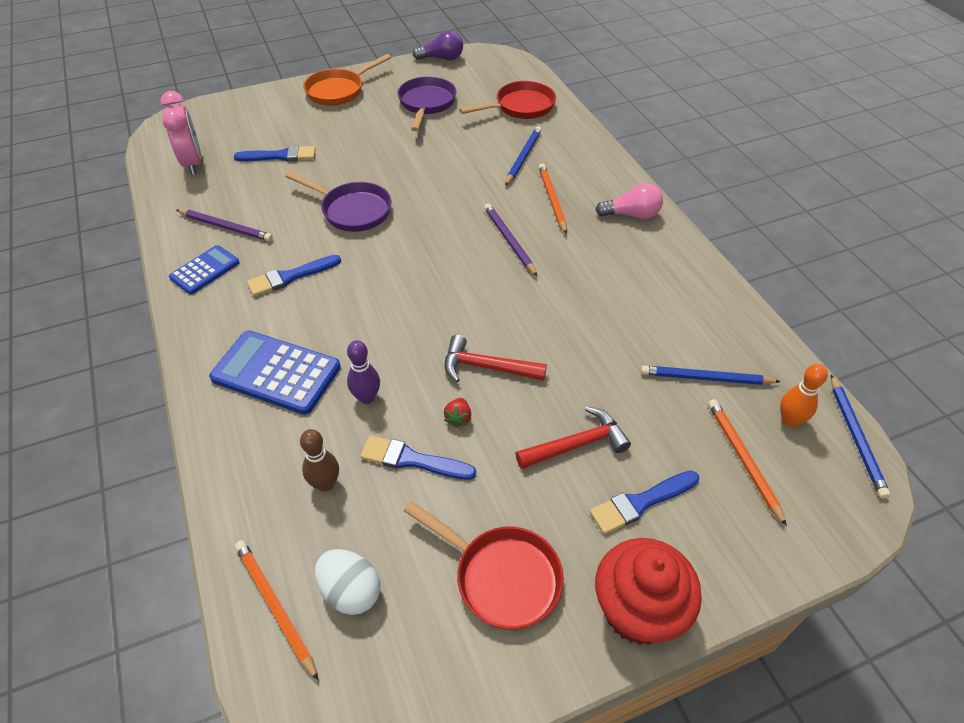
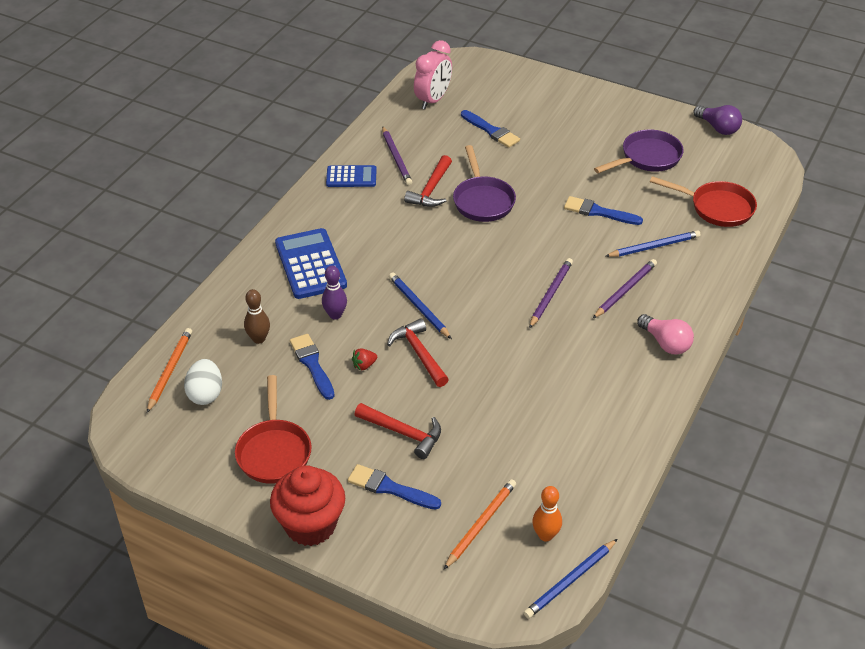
camera: 50 degrees right, 5 degrees down
blue brush [247,255,341,297] -> blue brush moved to [564,196,643,225]
orange pan [303,54,391,106] -> none
orange pencil [539,164,567,234] -> purple pencil [593,259,657,318]
blue pencil [641,365,781,385] -> blue pencil moved to [389,272,452,339]
none -> red hammer [404,155,452,207]

